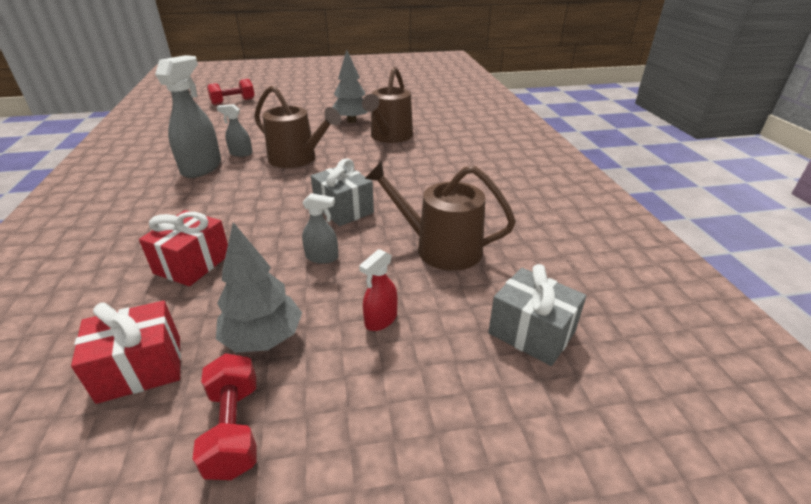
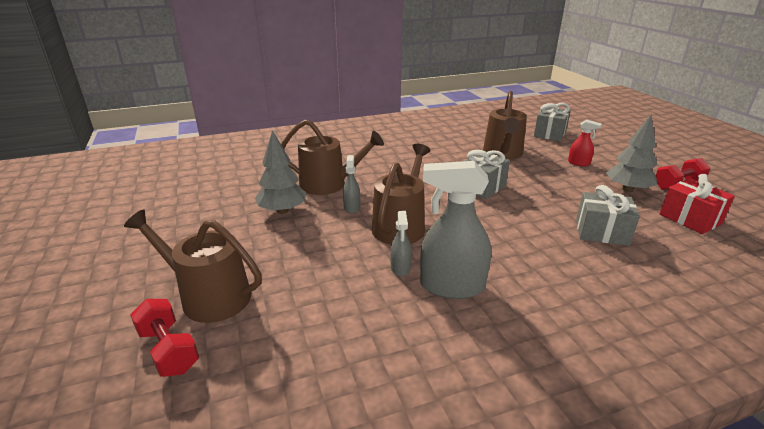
camera: 100 degrees left, 5 degrees down
red gift [139,210,228,286] -> grey gift [576,185,640,246]
grey spray bottle [302,193,338,264] -> grey spray bottle moved to [343,155,360,213]
none -> brown watering can [124,210,262,323]

